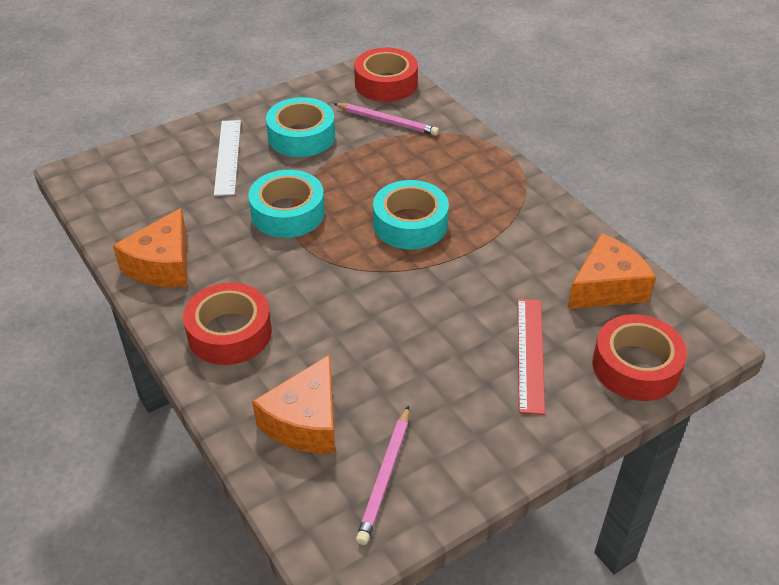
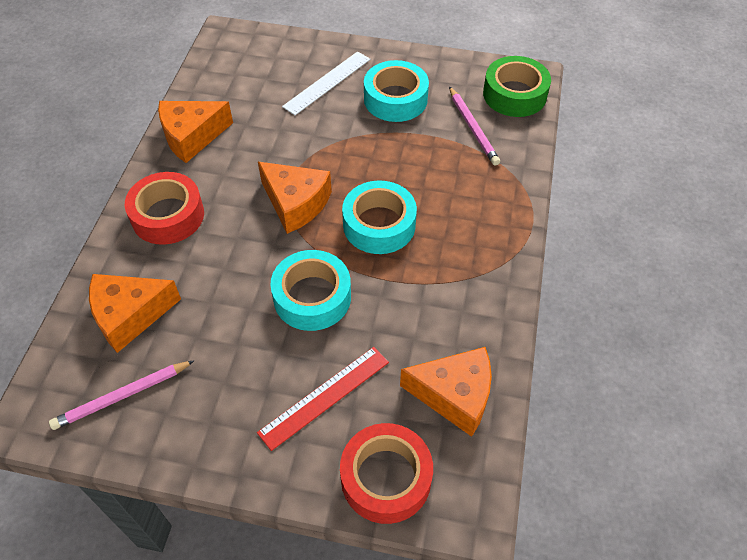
camera: 45 degrees right, 10 degrees up
turquoise tape [248,170,325,238] -> turquoise tape moved to [270,250,351,331]
red tape [354,48,418,102] -> green tape [483,56,551,117]
none -> orange cheese [258,162,332,234]

